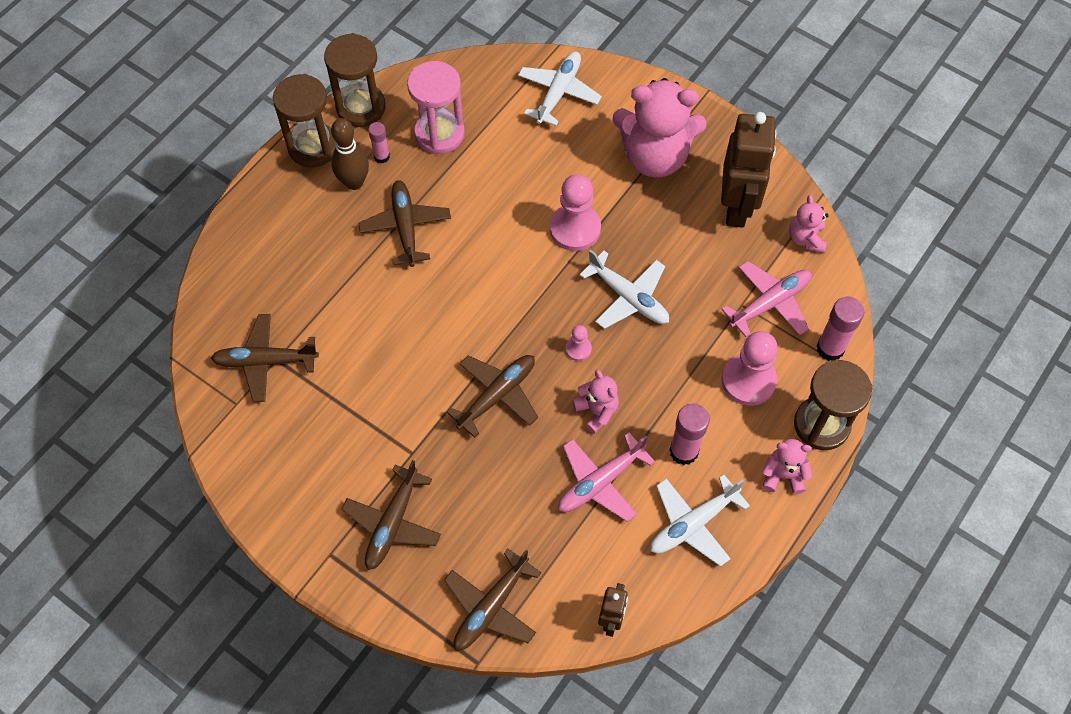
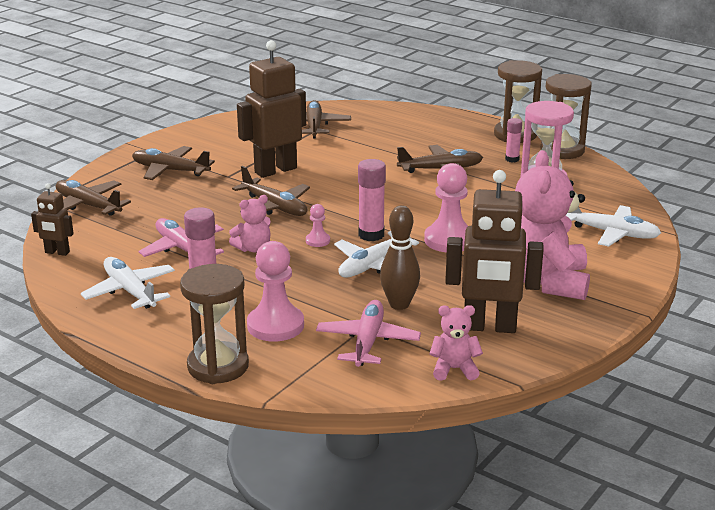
camera: 90 degrees right, 35 degrees down
brown bowling pin [331,118,369,190] -> brown bowling pin moved to [380,205,420,310]
pink plane [721,261,812,337] -> pink plane turned 135 degrees counterclockwise [316,300,421,367]
pink teddy bear [762,439,812,494] -> none
pink glue stick [817,297,864,361] -> pink glue stick moved to [358,159,386,241]
none -> brown robot [237,40,306,178]

